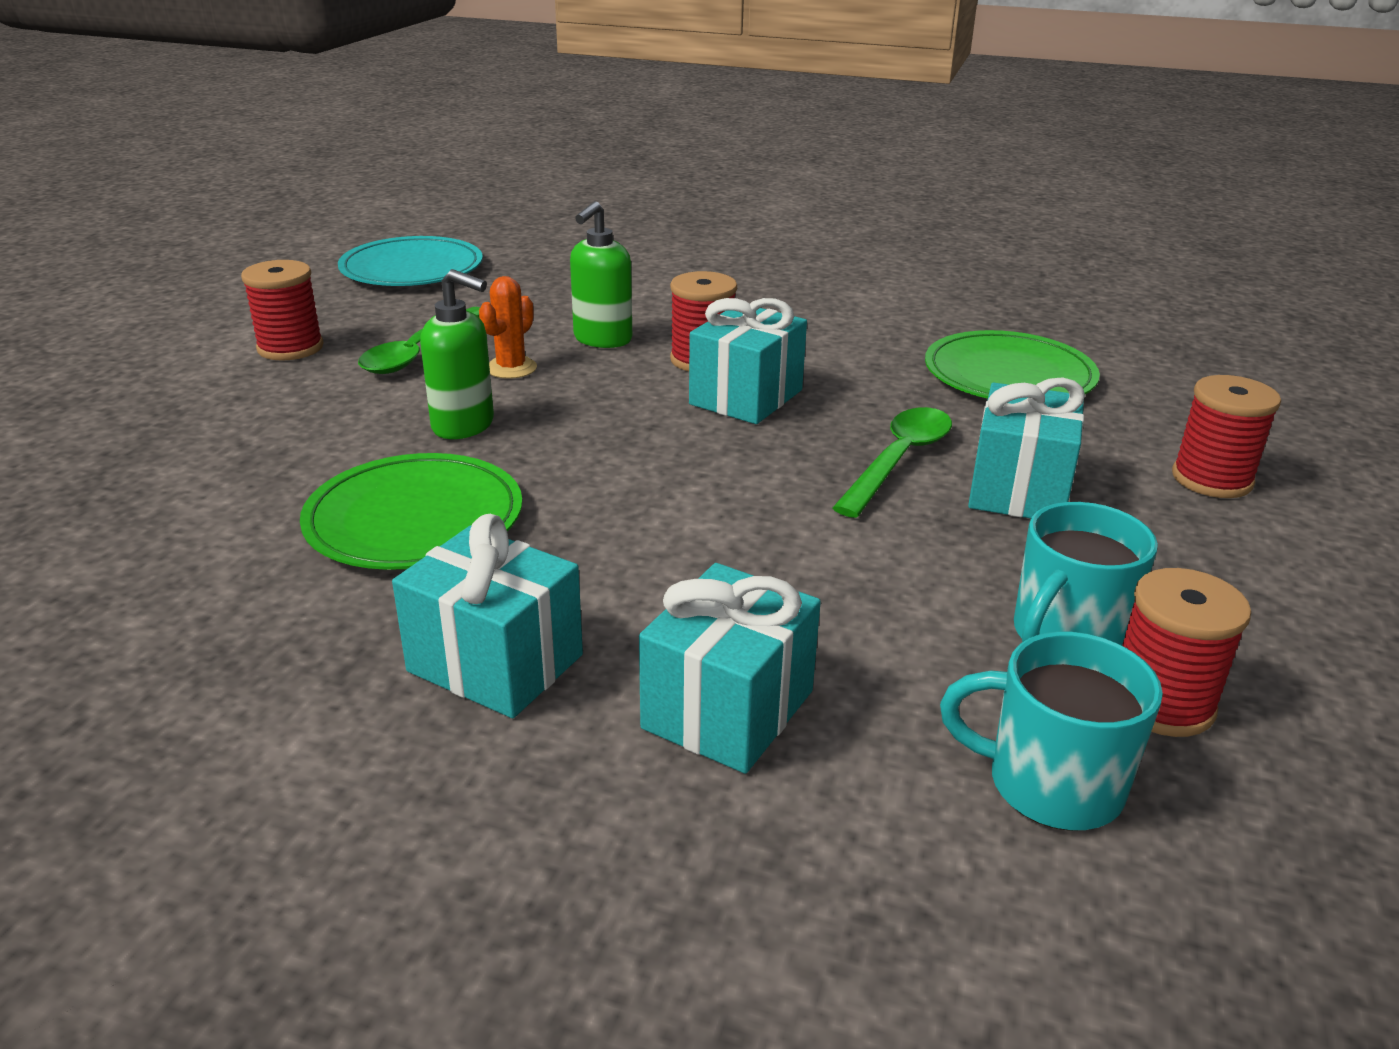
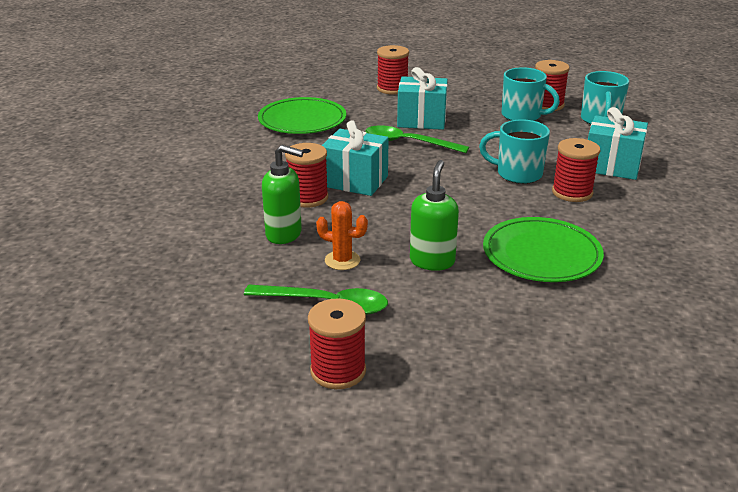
camera: 100 degrees left, 0 degrees up
turquoise plate [338,236,483,286] -> none
turquoise gift [392,514,583,718] -> none
none -> turquoise mug [479,119,550,184]
none -> red spool [552,138,601,202]

